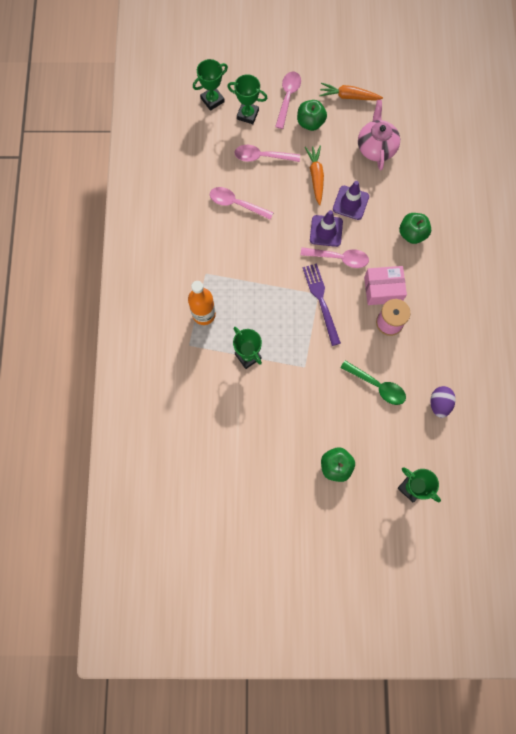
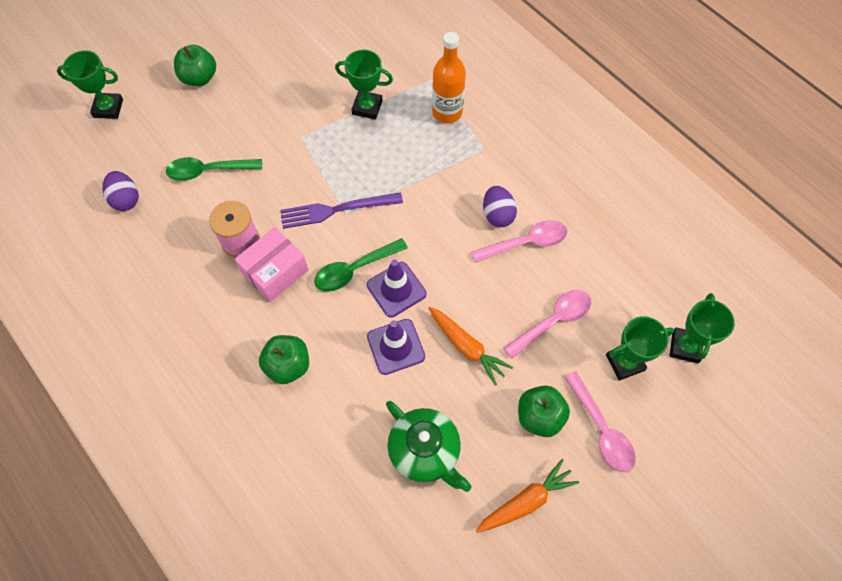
camera: 140 degrees right, 10 degrees down
pink spoon [300,247,369,268] -> green spoon [314,238,408,292]
purple fork [303,264,341,346] -> purple fork turned 135 degrees clockwise [280,192,403,229]
pink teapot [358,100,400,170] -> green teapot [386,401,471,492]
none -> purple egg [483,186,517,227]

